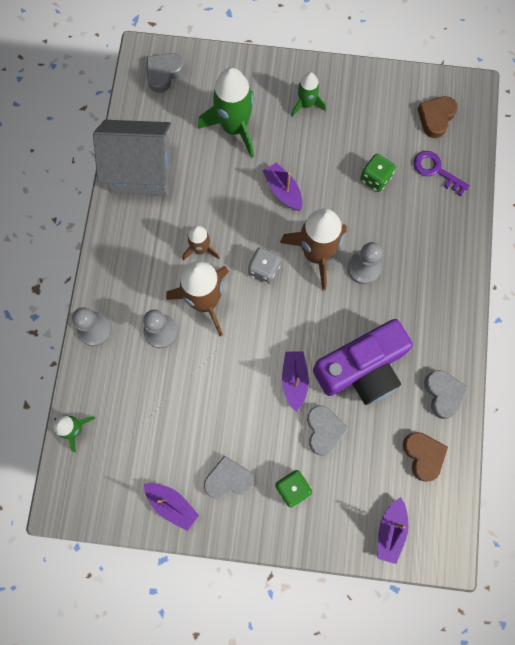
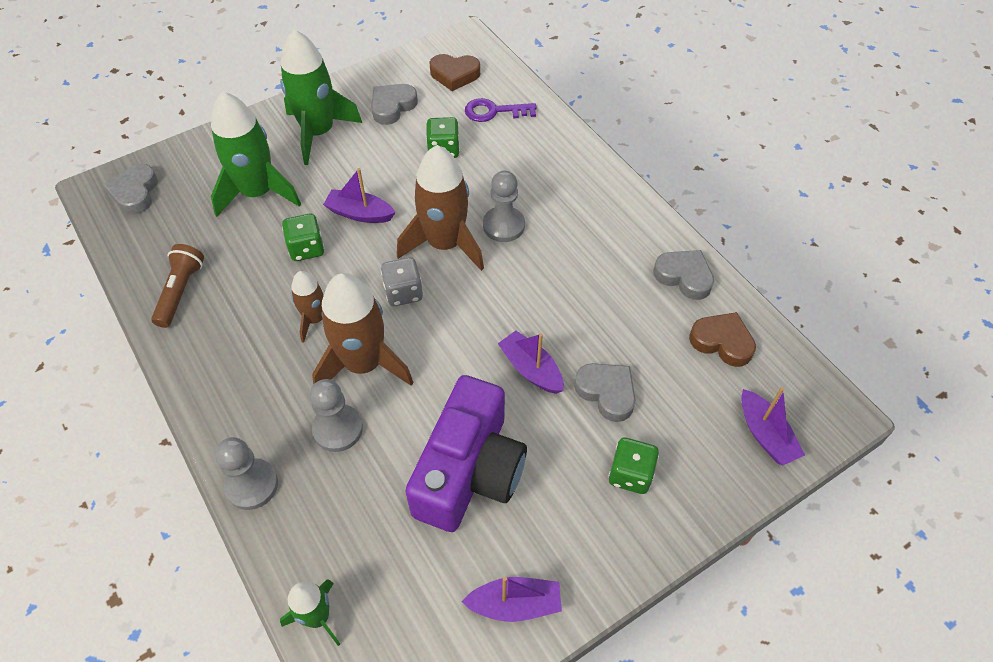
camera: 40 degrees left, 20 degrees down
grey house [93,120,171,196] -> brown flashlight [151,244,204,328]
grey heart [204,455,254,499] -> grey heart moved to [371,84,418,125]
green rocket [291,72,326,117] -> green rocket [280,29,362,165], size x1.83
purple camera [313,319,413,405] -> purple camera moved to [405,375,527,532]
brown heart [418,96,458,138] -> brown heart turned 75 degrees counterclockwise [429,54,480,91]
none -> green dice [282,214,324,261]

